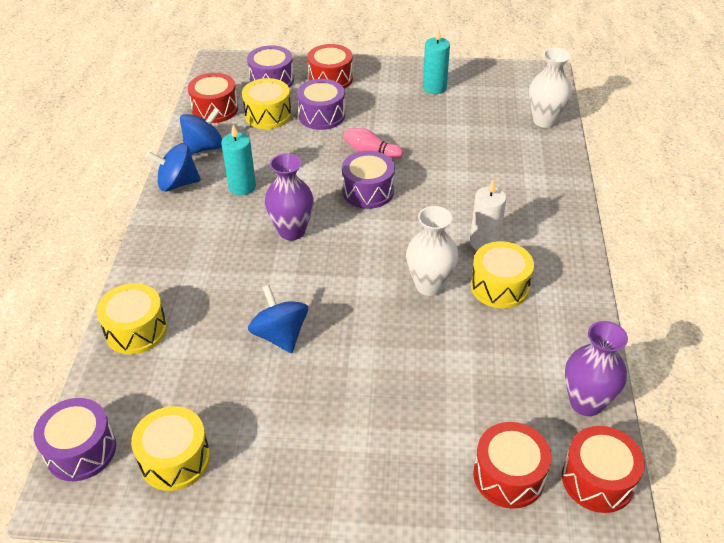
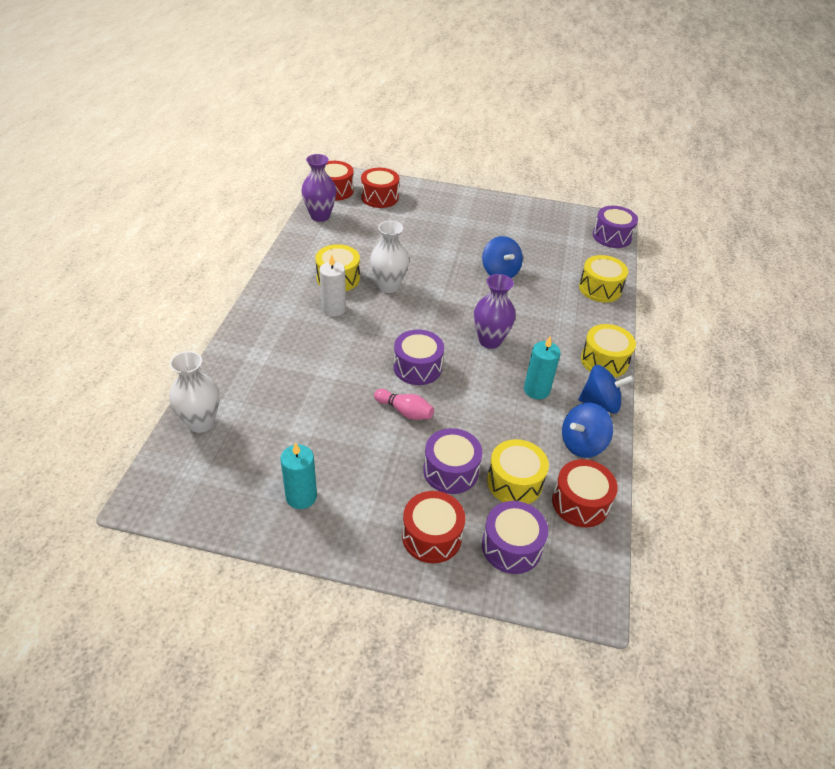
camera: 175 degrees left, 0 degrees up
yellow drum [131,406,210,491] -> yellow drum moved to [581,324,636,378]

